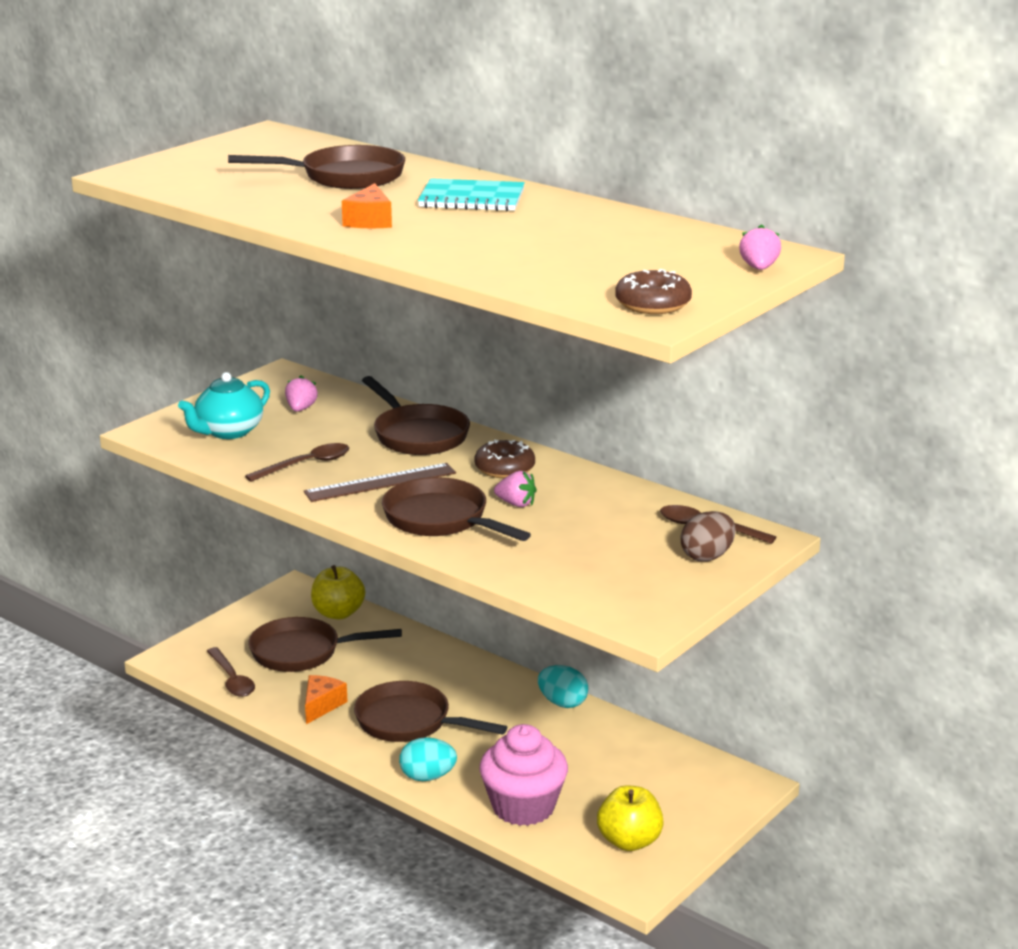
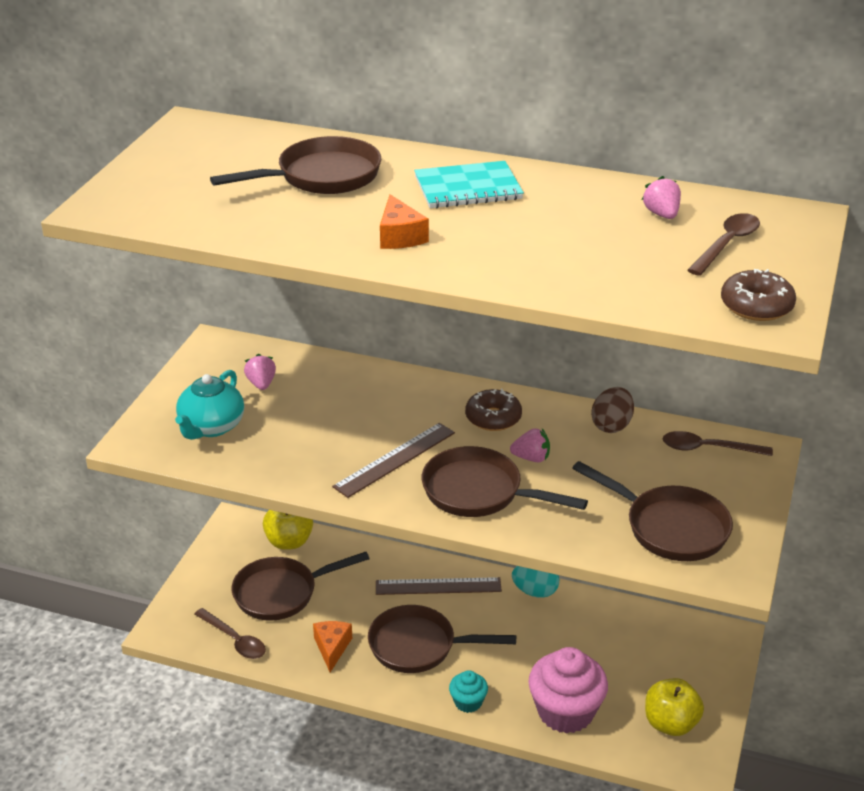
camera: 20 degrees left, 10 degrees up
brown spoon [245,443,349,482] -> brown spoon moved to [688,213,760,276]
brown pan [362,376,470,455] -> brown pan moved to [572,461,733,561]
turquoise egg [399,737,457,781] -> turquoise cupcake [449,670,488,713]
brown egg [680,511,736,562] -> brown egg moved to [591,387,634,433]
pink strawberry [739,224,781,270] -> pink strawberry moved to [642,176,681,219]
none -> brown ruler [376,577,502,595]

